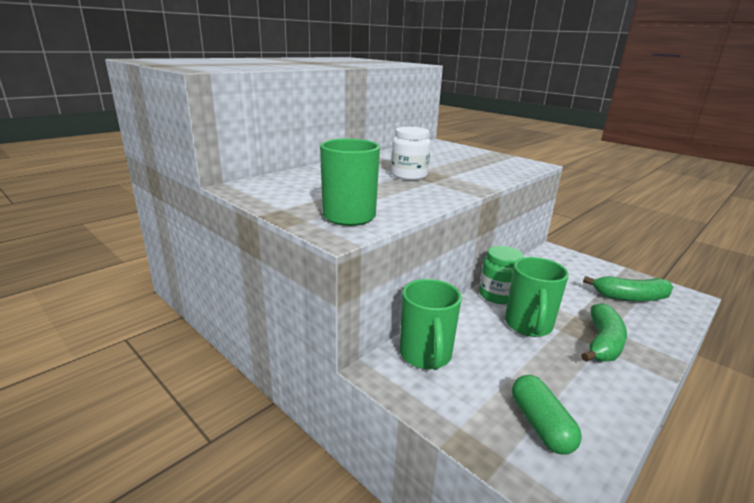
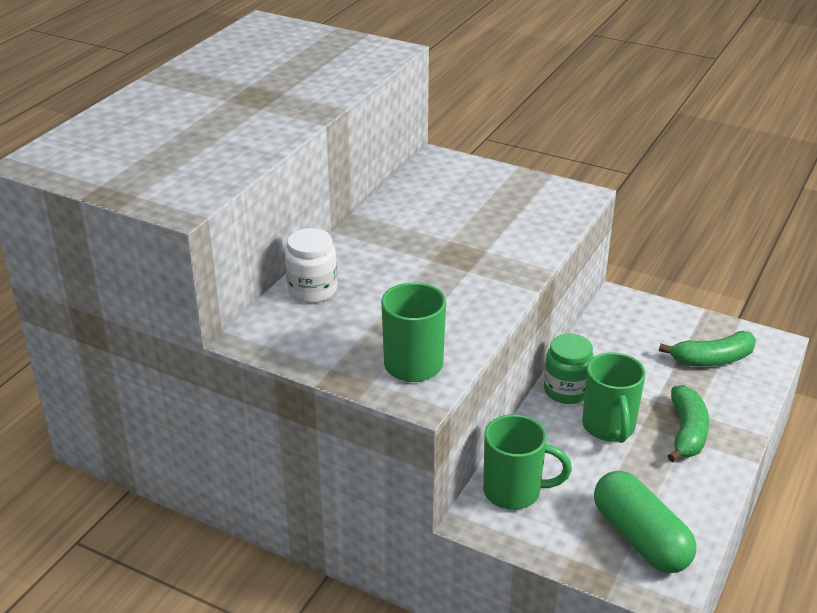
camera: 15 degrees left, 10 degrees up
white jar [391,127,431,180] -> white jar moved to [285,228,337,303]
green mug [400,279,462,370] -> green mug turned 60 degrees counterclockwise [483,414,572,510]
green capsule [512,375,582,455] -> green capsule [594,471,696,573], size x1.52

